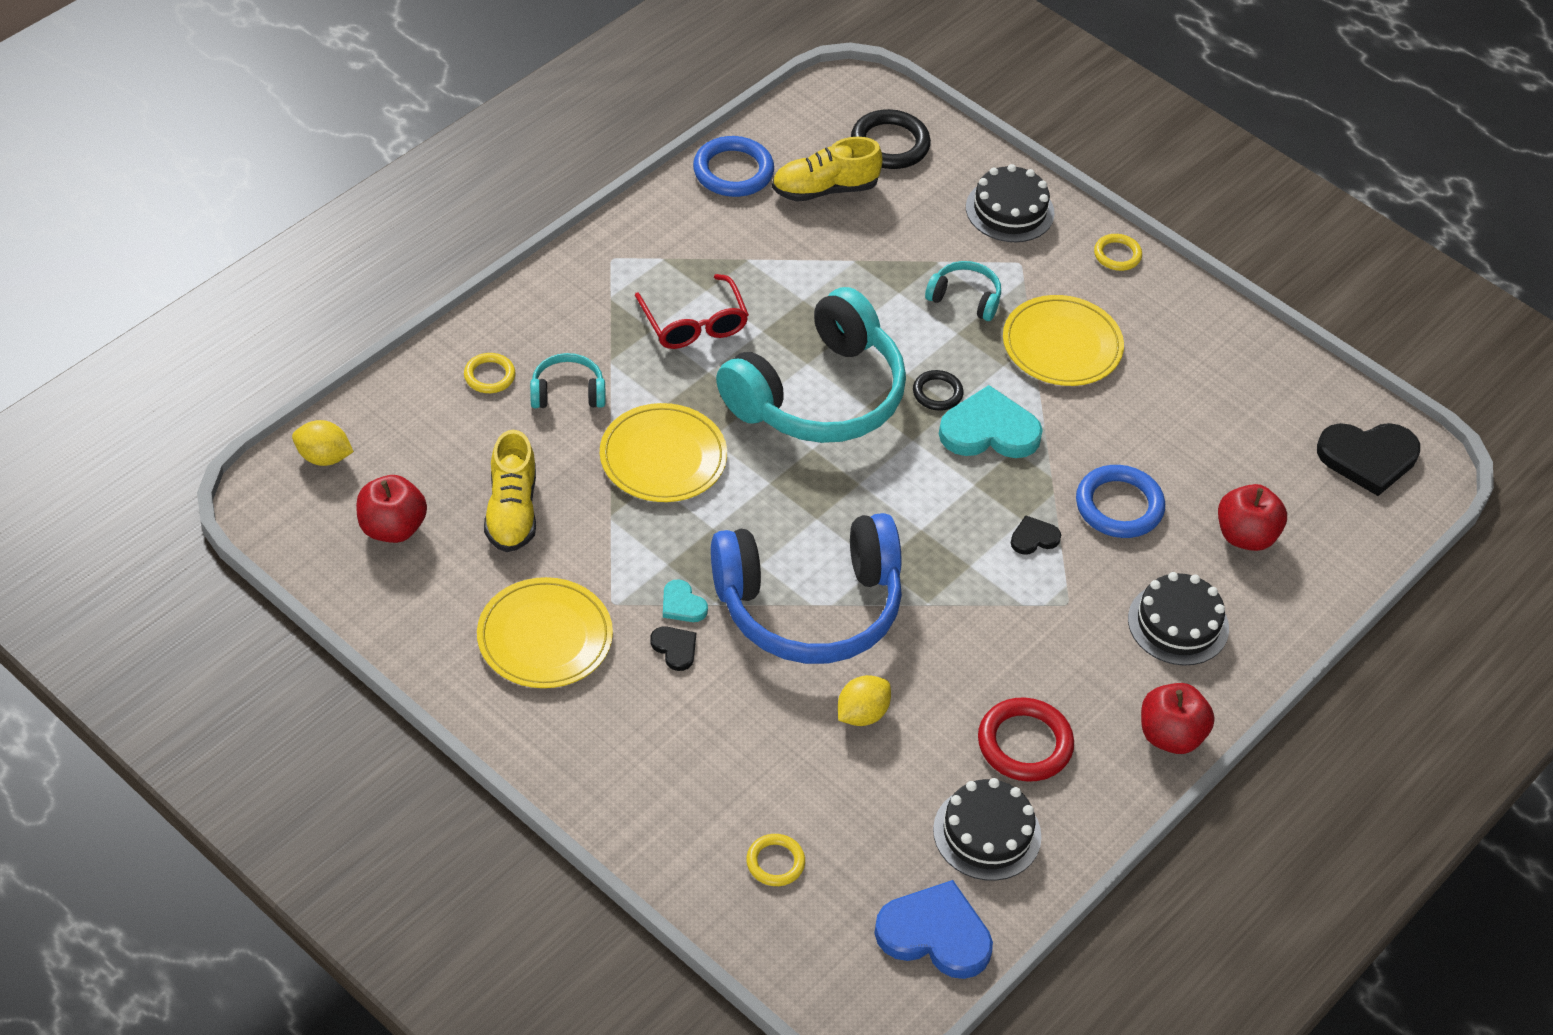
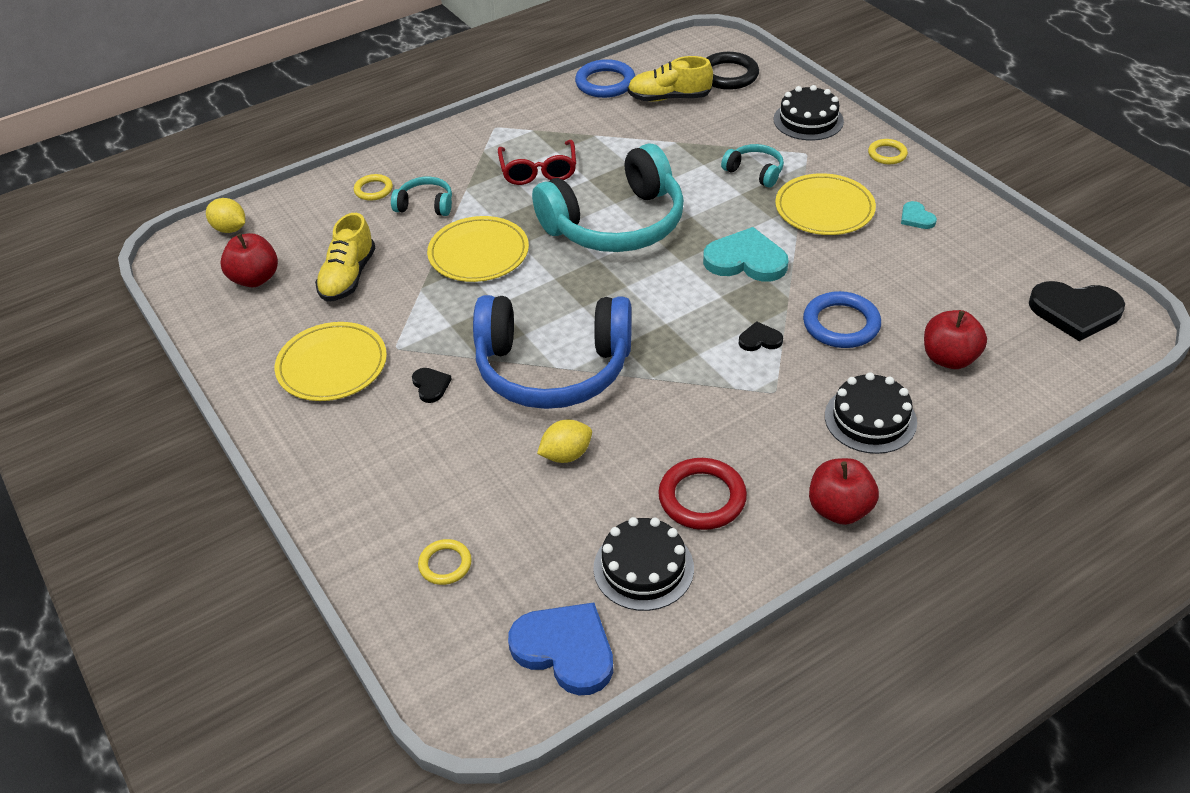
camera: 20 degrees right, 5 degrees down
turquoise heart [663,579,708,622] -> turquoise heart moved to [901,201,937,229]
black ring [913,370,964,411] -> none

